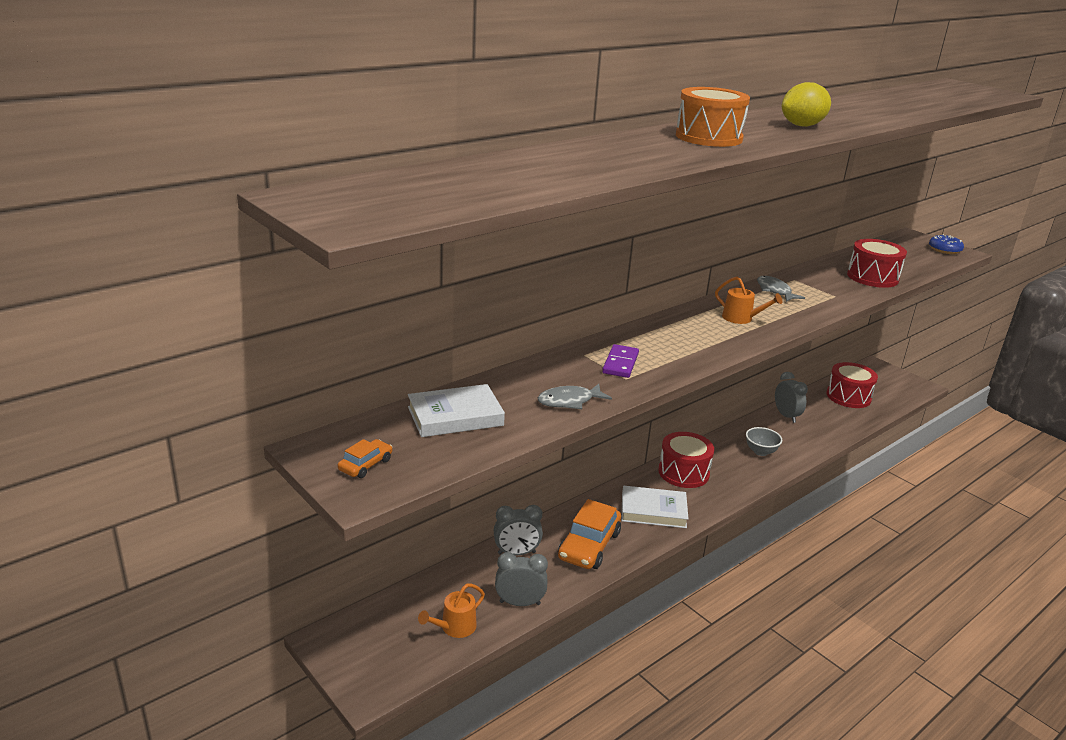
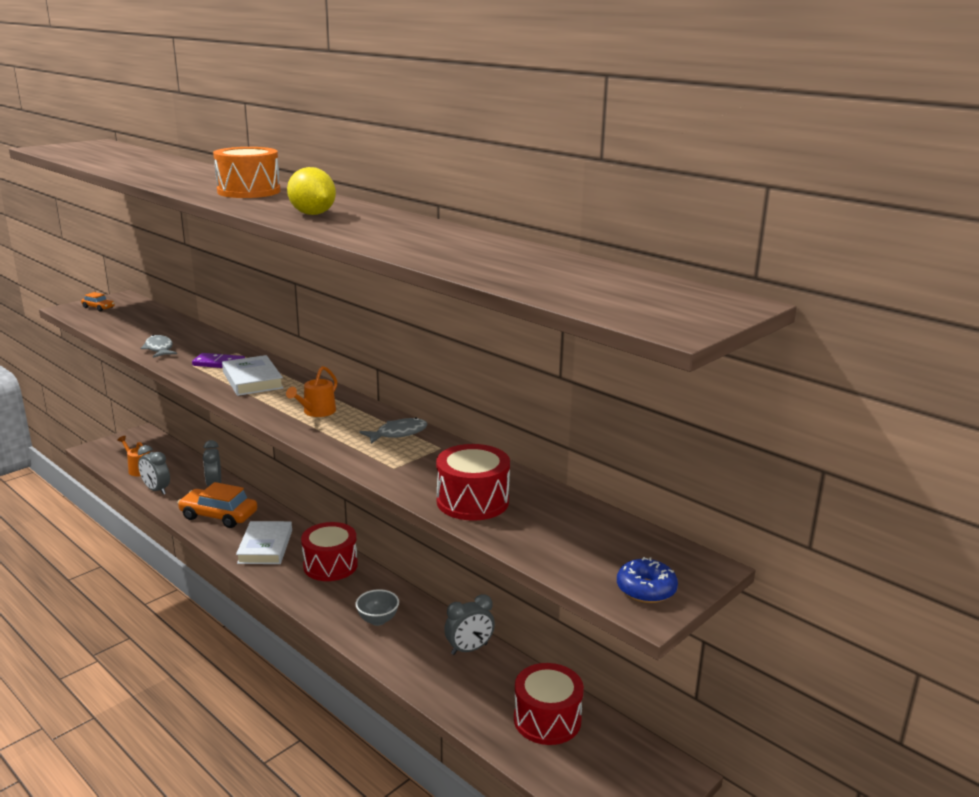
camera: 85 degrees right, 5 degrees down
white book [408,384,505,437] -> white book moved to [222,355,284,396]
grey clock [495,552,548,606] -> grey clock turned 135 degrees clockwise [138,445,170,495]

